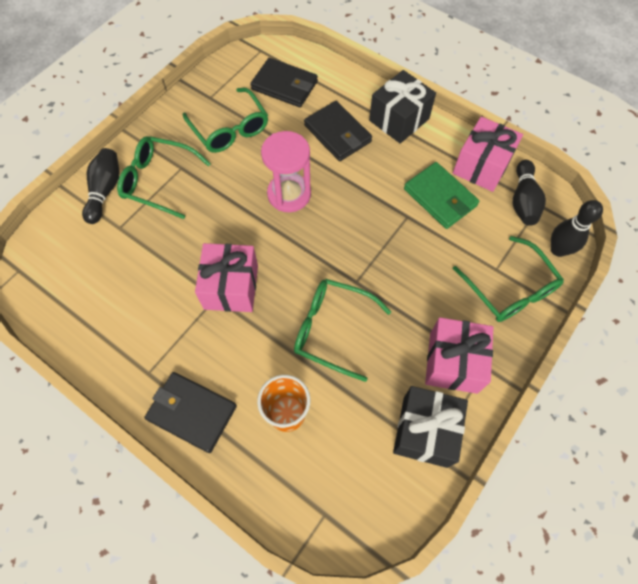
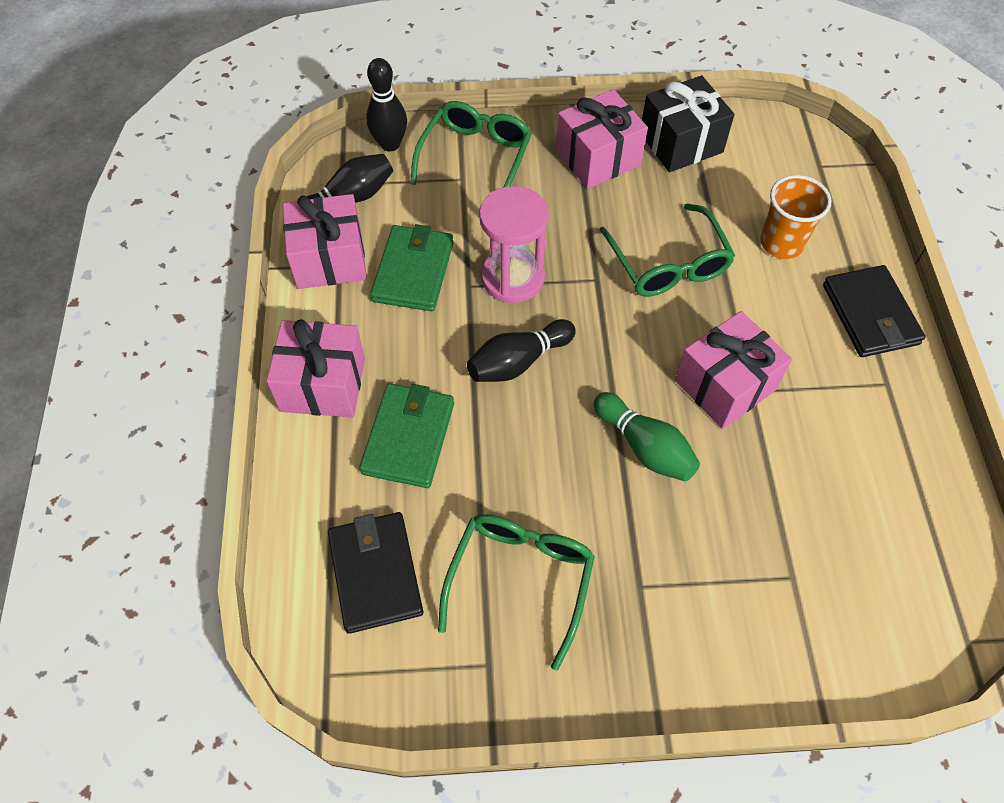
camera: 130 degrees left, 5 degrees down
black bowling pin [82,148,119,224] -> black bowling pin moved to [467,319,576,382]
green glasses [117,136,211,219] -> none
pink hourglass [261,131,311,212] -> pink hourglass moved to [479,186,549,303]
black wallet [304,101,372,161] -> green wallet [359,383,454,488]
black gift [369,70,436,144] -> pink gift [267,319,365,417]
none -> green bowling pin [593,392,700,482]

